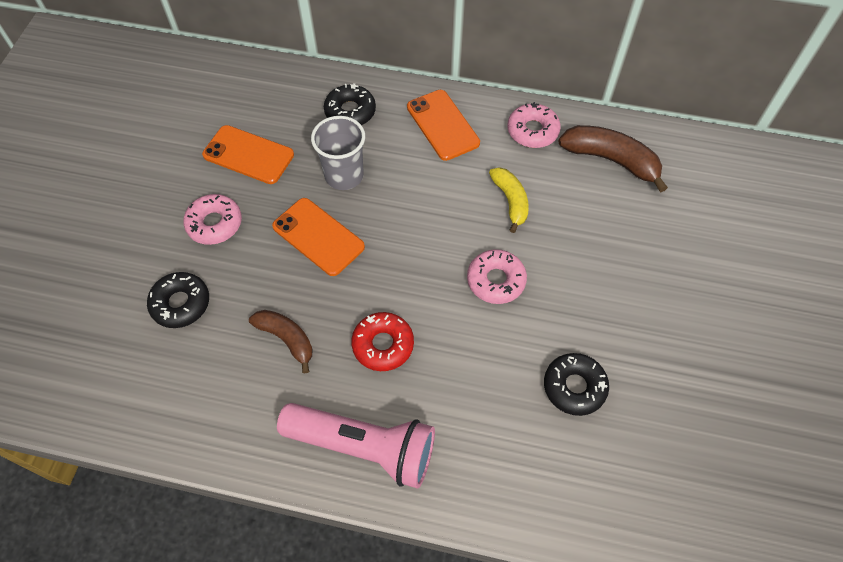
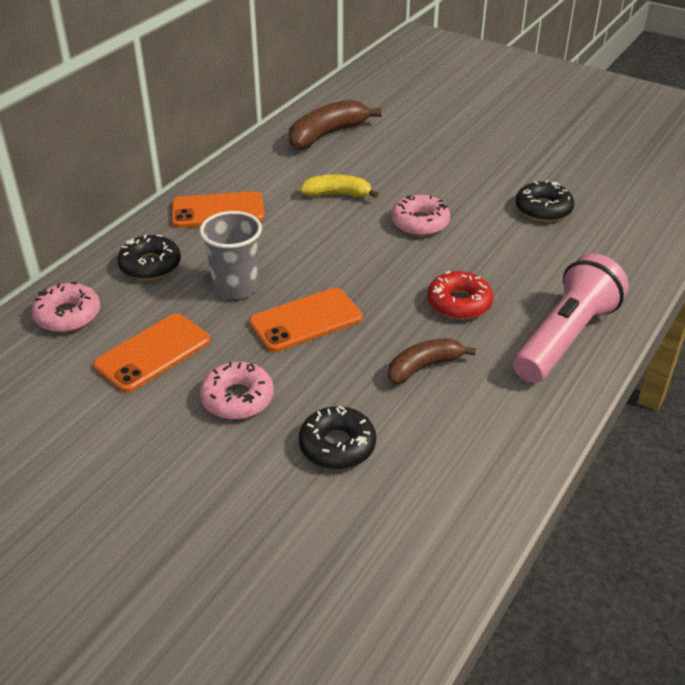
camera: 70 degrees left, 20 degrees down
pink donut [507,102,561,148] -> pink donut moved to [31,282,100,332]

